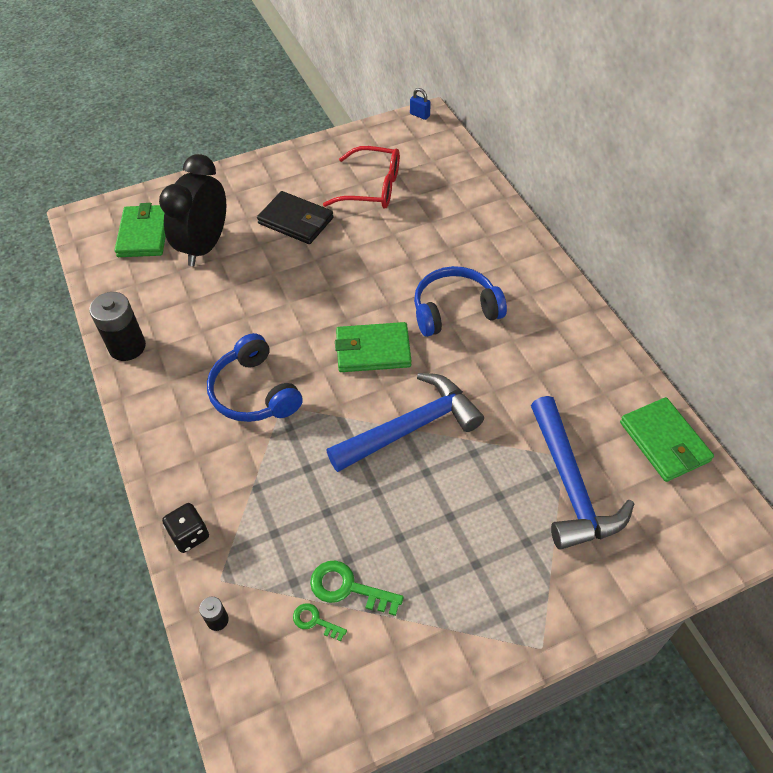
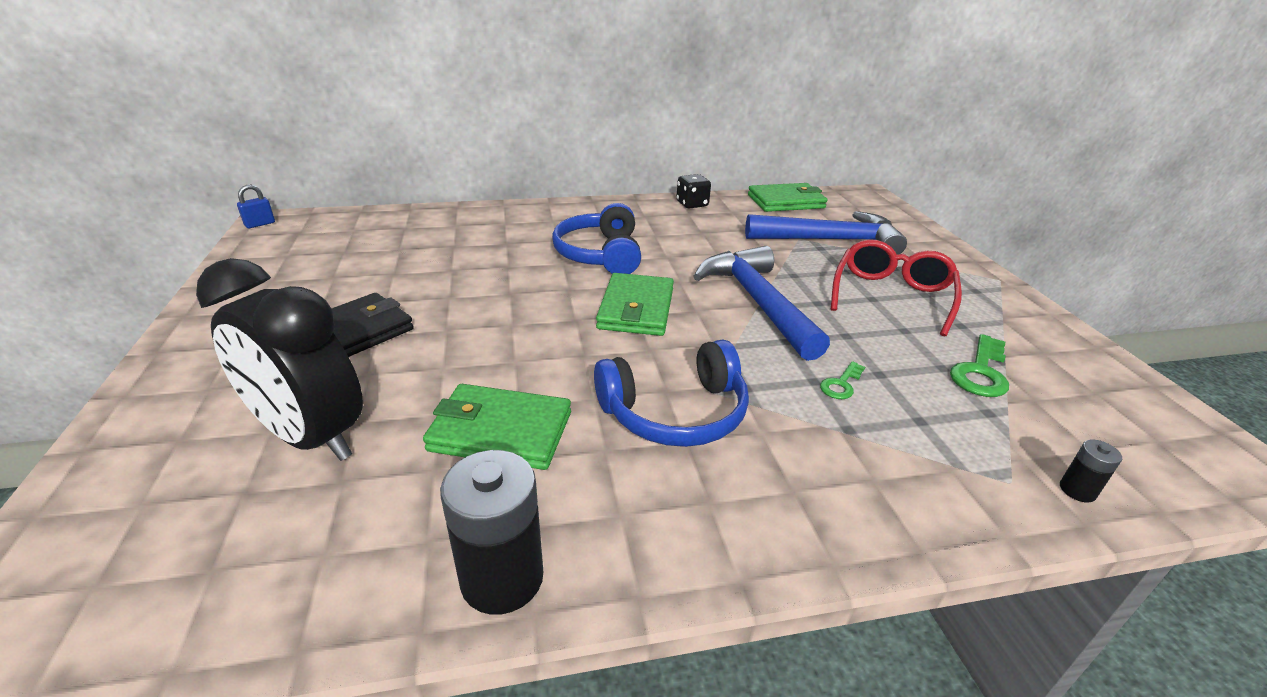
camera: 80 degrees left, 20 degrees down
green wallet [115,203,166,257] -> green wallet moved to [423,384,571,470]
black dice [162,503,209,553] -> black dice moved to [676,174,711,208]
green key [293,603,347,641] -> green key moved to [820,361,865,399]
red glasses [323,146,400,208] -> red glasses moved to [831,239,962,336]

